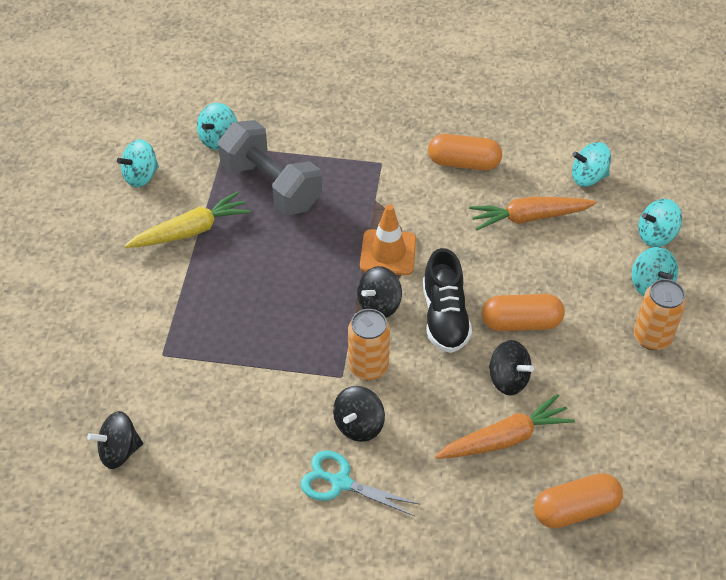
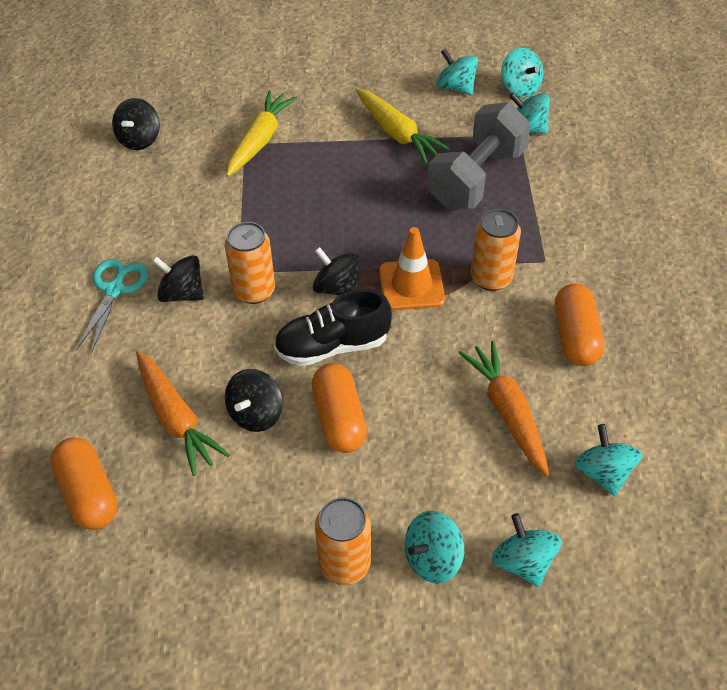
camera: 80 degrees right, 0 degrees up
black spinning top [87,411,143,469] -> black spinning top turned 135 degrees counterclockwise [112,98,160,150]
none -> yellow carrot [226,90,297,177]
none -> orange can [471,209,521,291]
none -> turquoise spinning top [501,47,544,97]

